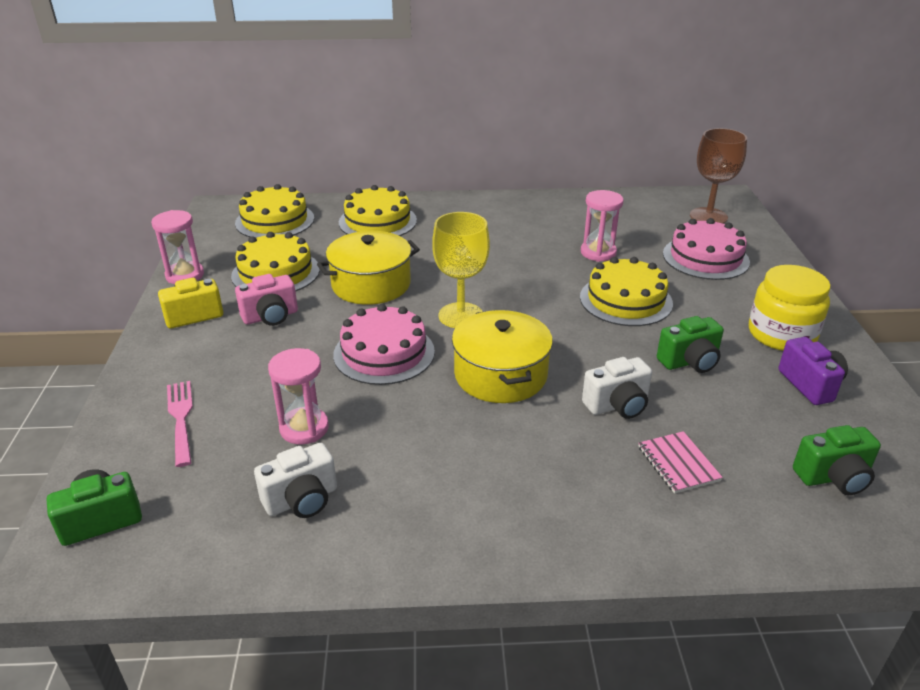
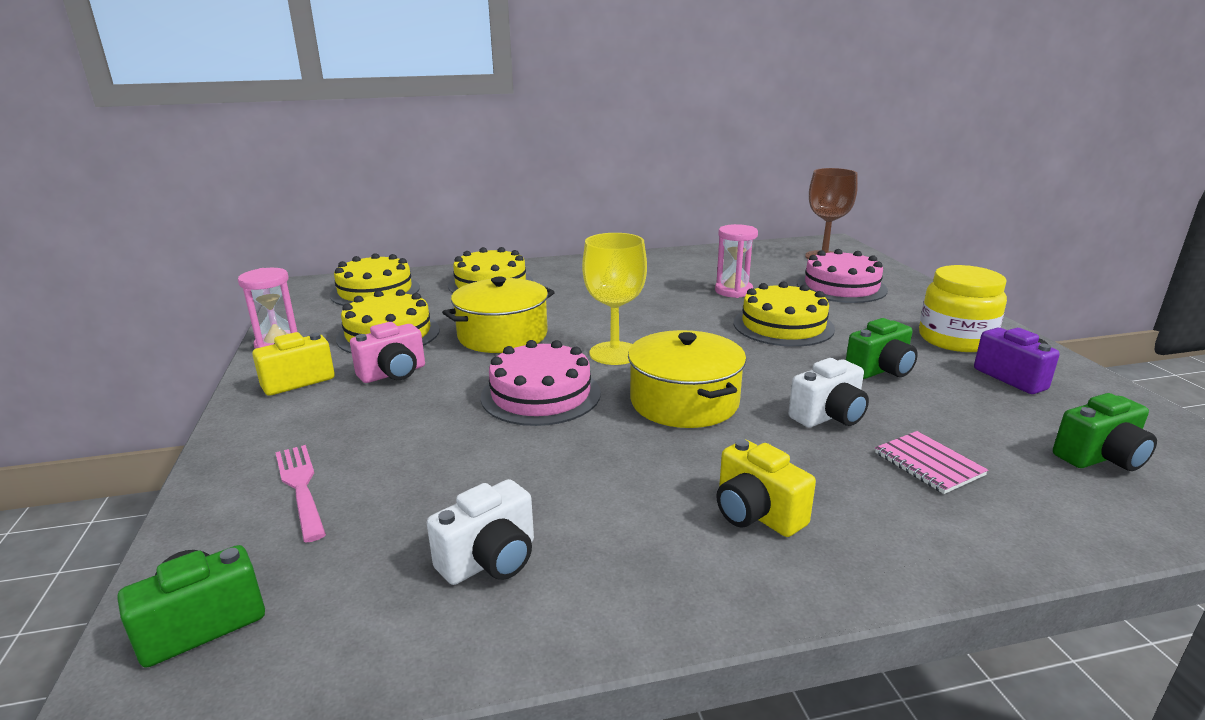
camera: 10 degrees left, 10 degrees down
pink hourglass [268,348,329,444] -> none
none -> yellow camera [716,439,816,537]

